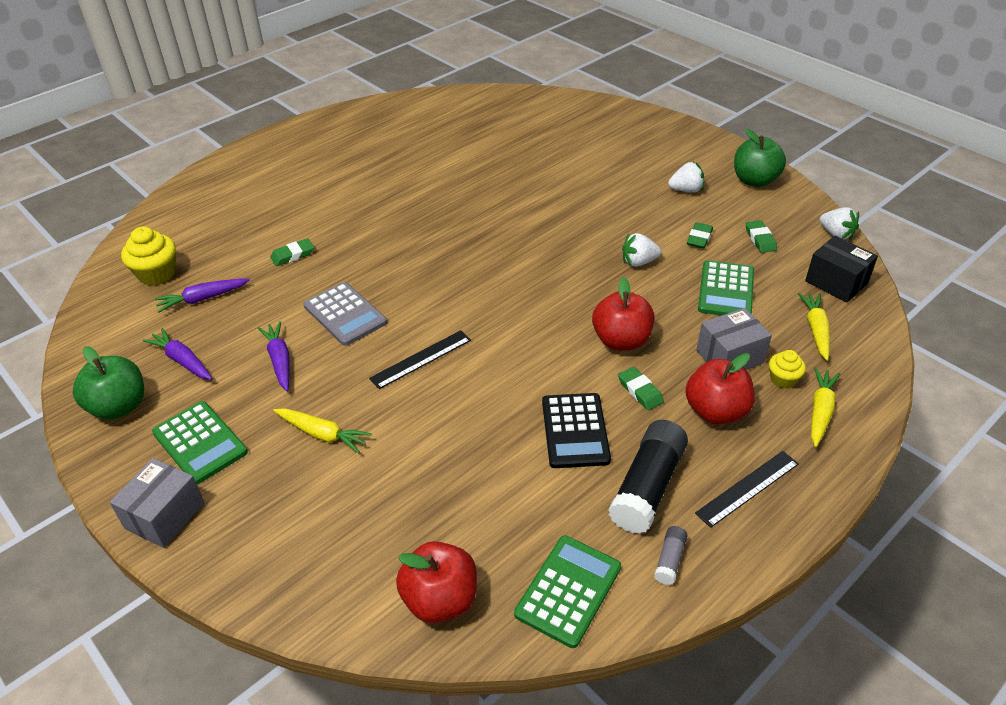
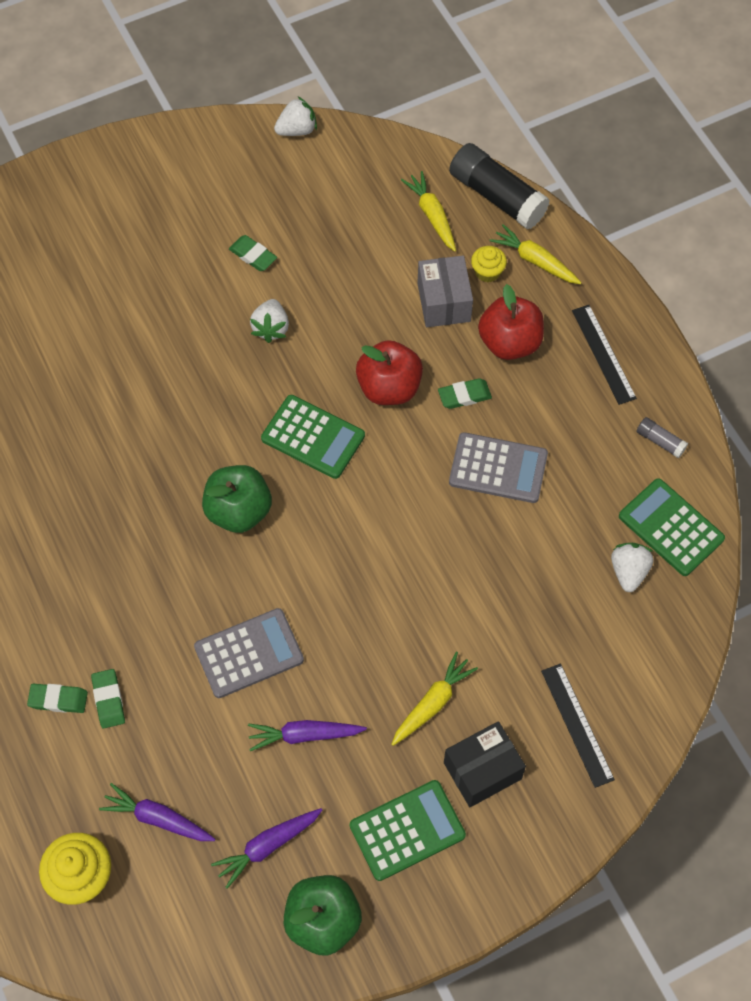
camera: 75 degrees left, 20 degrees up
grey box [110,458,205,548] -> none
purple carrot [154,279,250,313] -> purple carrot turned 120 degrees clockwise [99,783,215,841]
black ruler [369,330,471,389] -> black ruler moved to [541,664,615,788]
red apple [396,541,477,623] -> none
black calculator [542,393,611,468] -> grey calculator [449,432,548,503]
black glue stick [608,420,688,534] -> black glue stick moved to [449,143,550,230]
white strawberry [668,162,704,193] -> white strawberry moved to [611,543,654,592]
green calculator [698,260,754,316] -> green calculator moved to [261,395,365,479]
green apple [734,129,786,187] -> green apple moved to [202,465,272,533]
green eraser [746,220,777,253] -> green eraser moved to [27,684,88,713]
yellow carrot [798,293,830,361] -> yellow carrot turned 45 degrees clockwise [401,171,456,252]
black box [805,236,878,303] -> black box moved to [444,721,526,807]

